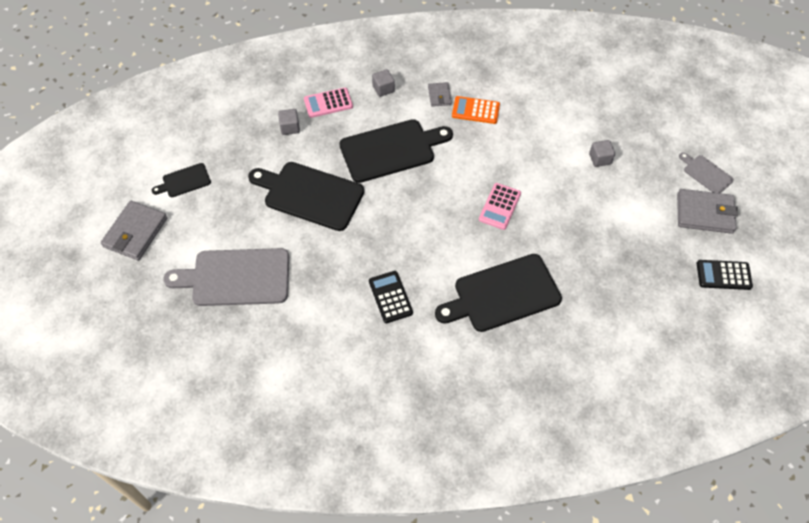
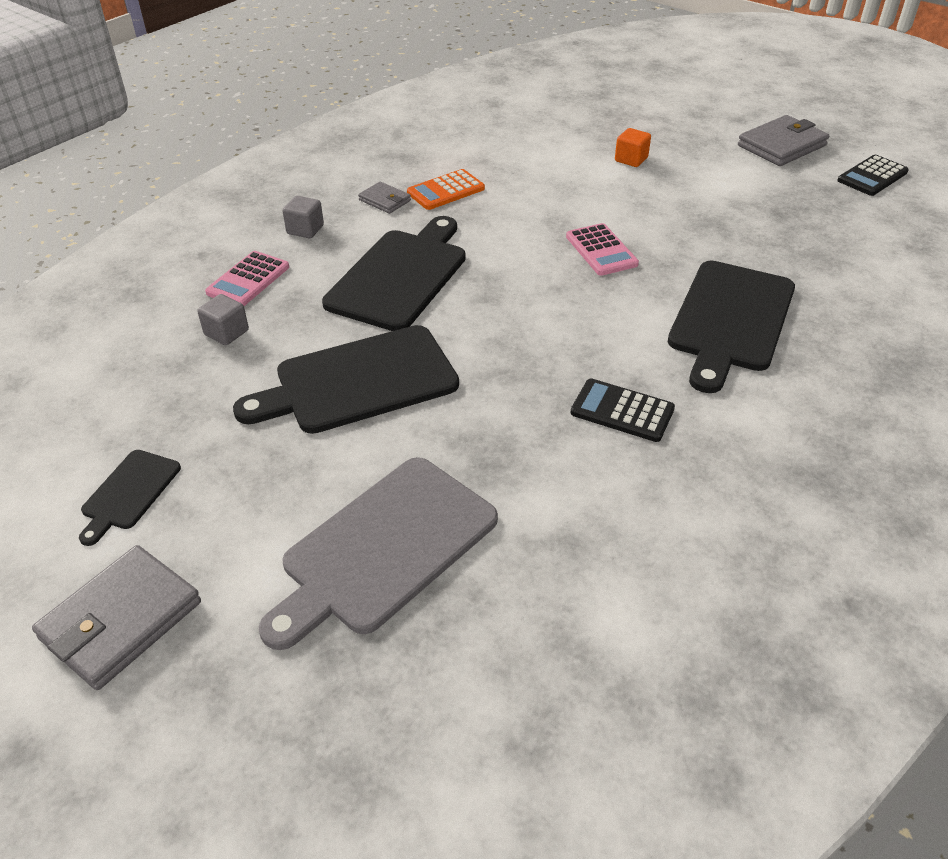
camera: 45 degrees left, 15 degrees down
grey wallet [101,201,167,261] -> grey wallet turned 60 degrees clockwise [32,545,201,690]
grey cube [589,140,615,167] -> orange cube [615,128,651,167]
grey cutting board [679,152,734,193] -> none

